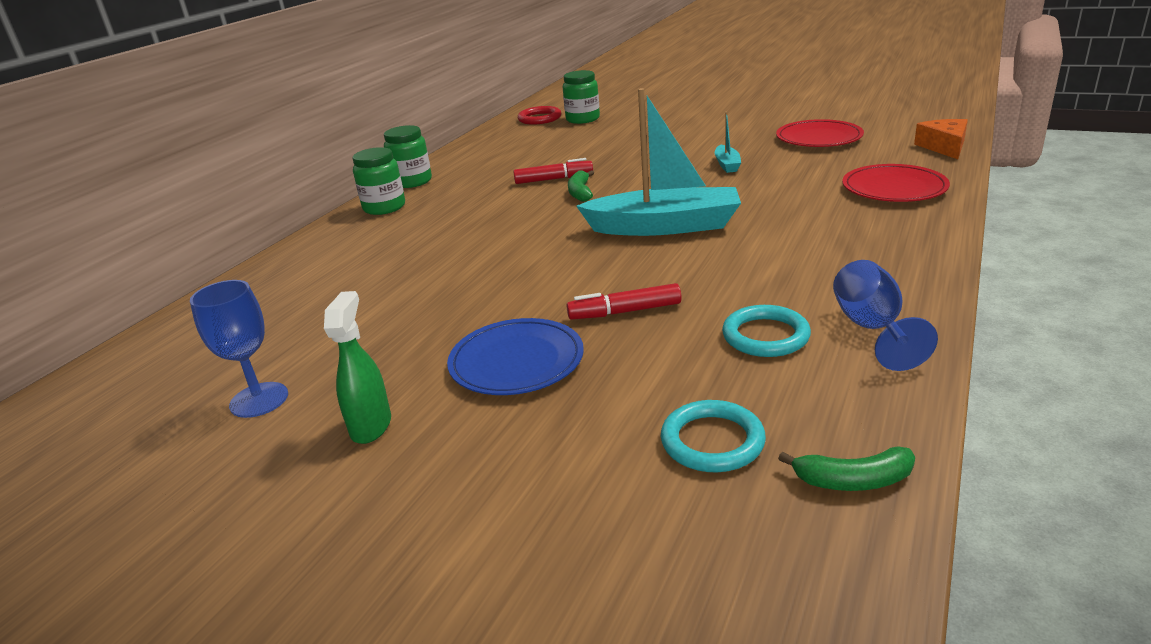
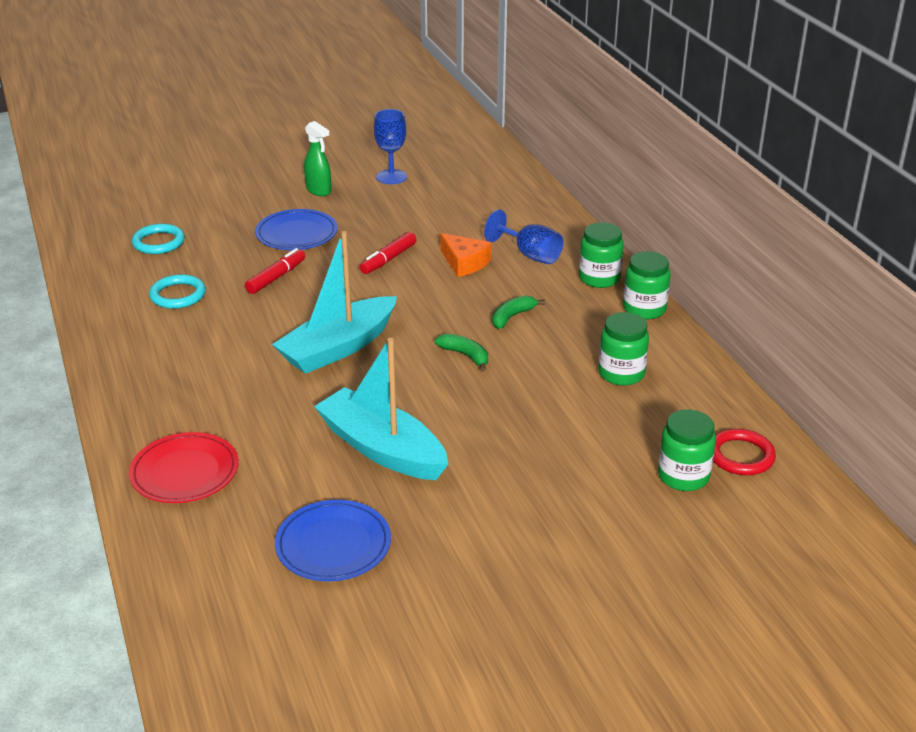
camera: 130 degrees right, 5 degrees up
red marker [513,158,593,184] -> red marker moved to [360,232,416,274]
turquoise boat [715,112,741,173] -> turquoise boat [314,338,448,480], size x2.28
red plate [776,119,864,147] -> blue plate [275,500,391,581]
green banana [778,446,915,491] -> green banana moved to [492,295,545,329]
blue goblet [833,260,938,371] -> blue goblet moved to [484,209,564,264]
orange cheese [914,119,968,159] -> orange cheese moved to [441,233,491,277]
none -> green jar [599,312,649,386]

